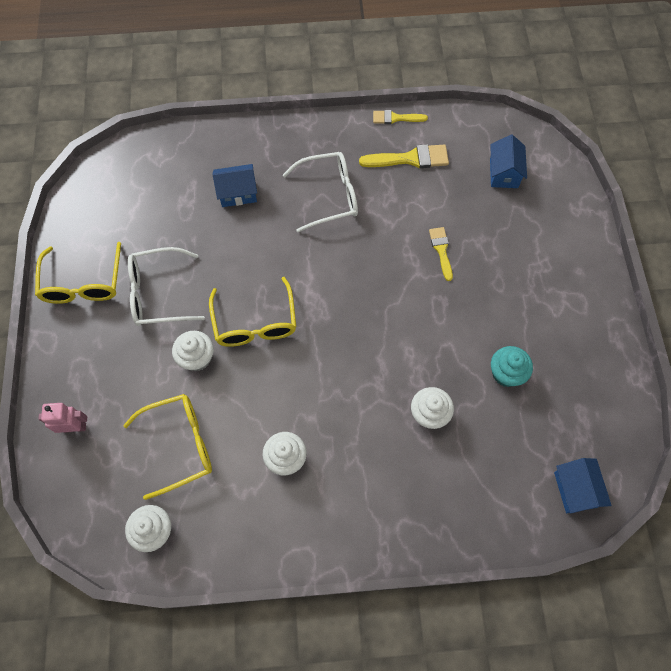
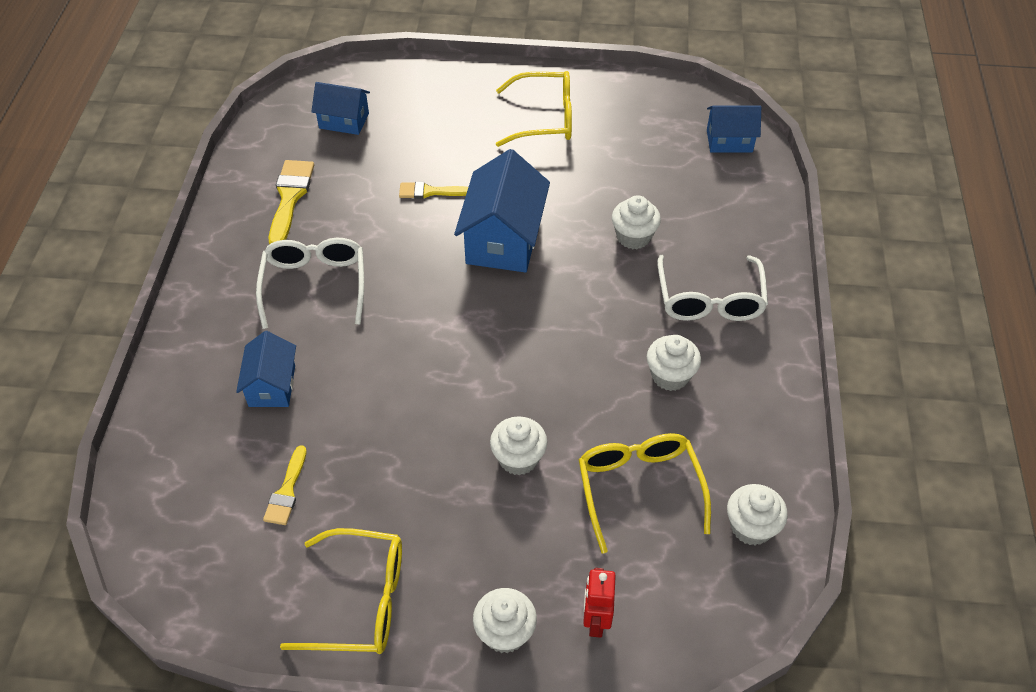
camera: 80 degrees left, 15 degrees down
pink robot [38,403,87,433] -> red robot [583,568,616,638]
white glasses [128,247,205,326] -> white glasses moved to [657,255,768,321]
yellow glasses [209,277,296,347] -> yellow glasses moved to [496,71,572,147]
yellow brush [373,110,428,124] -> yellow brush moved to [263,445,307,525]
turquoise cupcake [491,346,533,387] -> none
none -> blue house [454,149,550,273]
none -> white cupcake [473,588,537,653]

